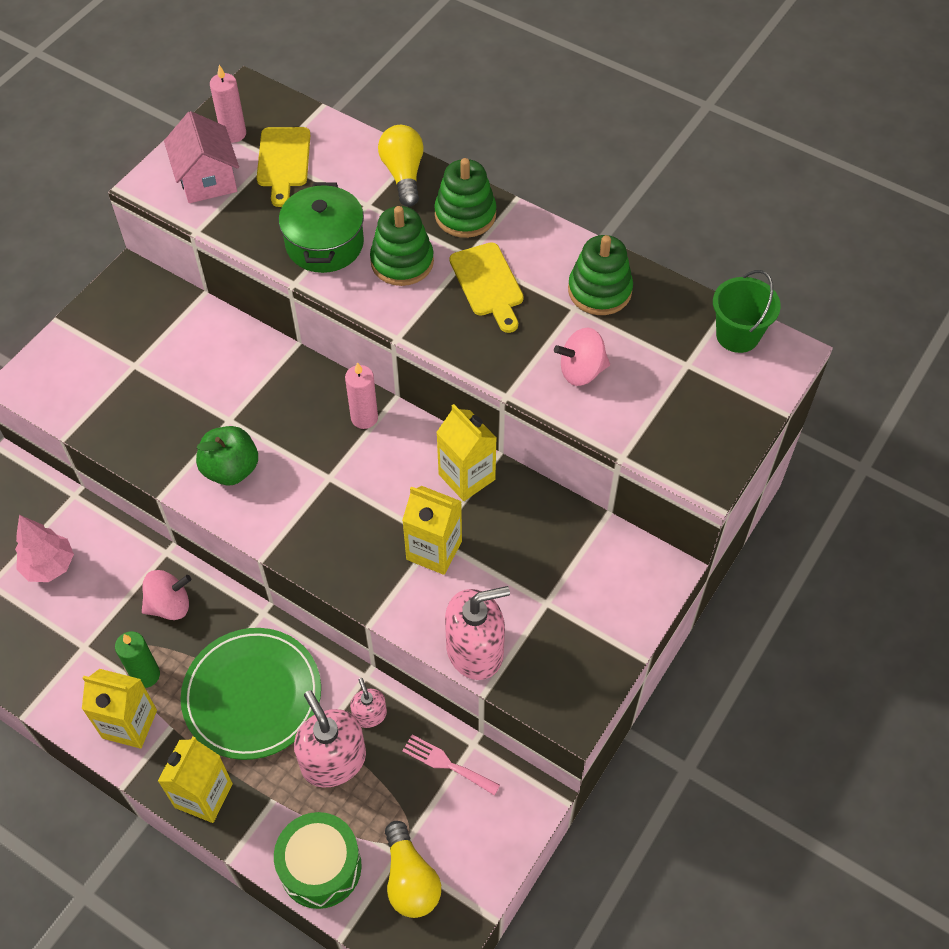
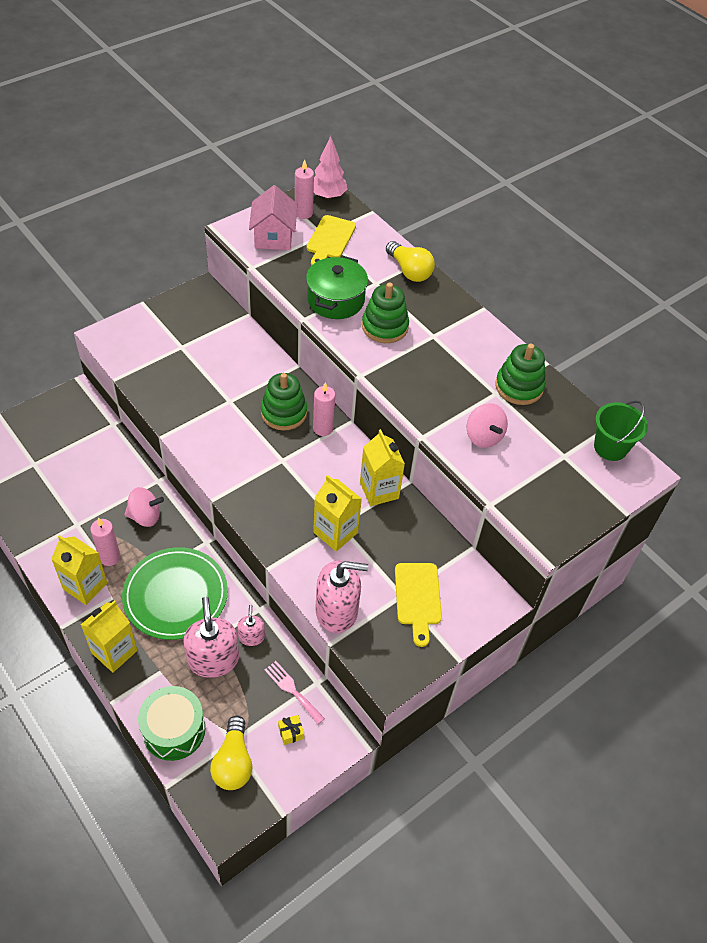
camera: 15 degrees right, 5 degrees down
pink tree [15,515,74,582] -> pink tree moved to [314,136,348,199]
green candle [115,631,160,688] -> pink candle [90,517,120,566]
green apple [196,426,258,485] -> none
yellow light bulb [378,125,424,207] -> yellow light bulb turned 135 degrees clockwise [386,241,435,282]
green stacking toy [434,158,496,238] -> green stacking toy moved to [261,373,307,431]
yellow cutting board [449,242,524,333] -> yellow cutting board moved to [395,563,442,647]
pink spinning top [554,328,610,386] -> pink spinning top turned 120 degrees counterclockwise [467,403,508,448]
none -> yellow gift [278,715,304,745]

